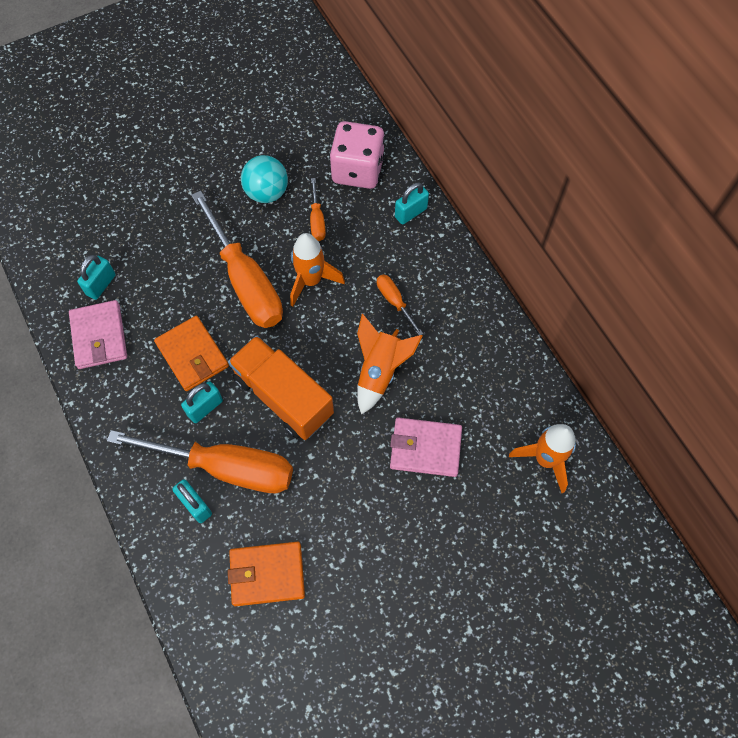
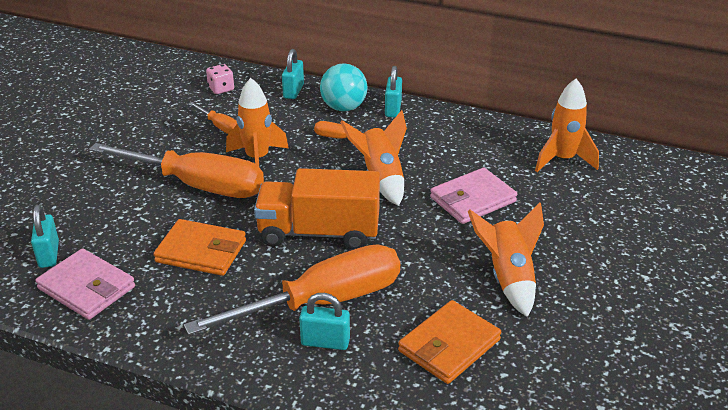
camera: 40 degrees left, 30 degrees down
turquoise padlock [181,381,223,423] -> turquoise padlock moved to [385,66,402,117]
turquoise ball [241,155,288,203] -> turquoise ball moved to [320,63,368,111]
pink dice [330,121,385,189] -> pink dice [206,64,234,94], size x0.46
none -> orange rocket [468,203,544,317]

